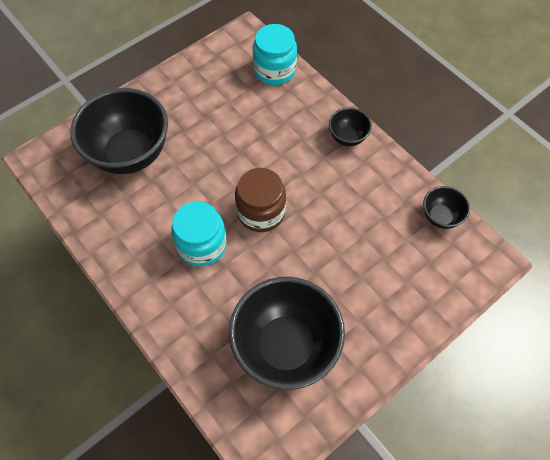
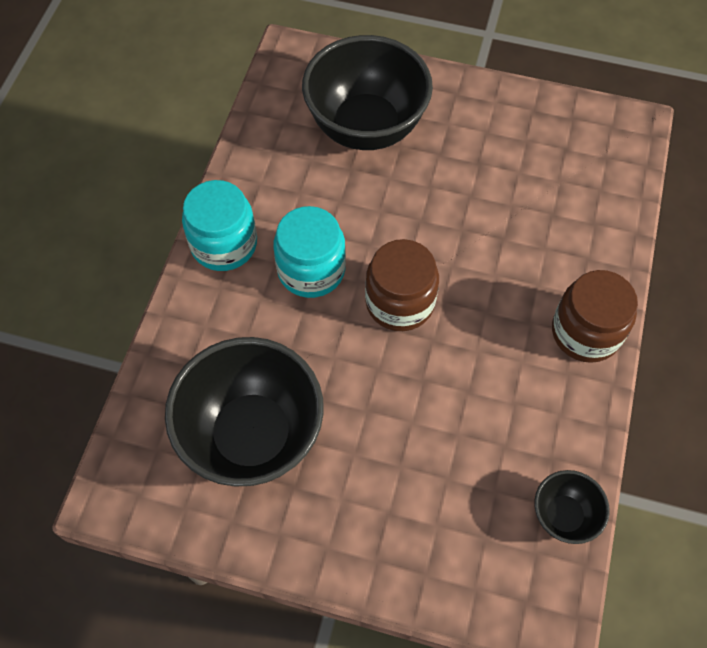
camera: 55 degrees right, 0 degrees up
turquoise jar [253,24,297,85] -> turquoise jar moved to [182,180,257,271]
black bowl [329,107,372,146] -> brown jar [552,270,638,363]

